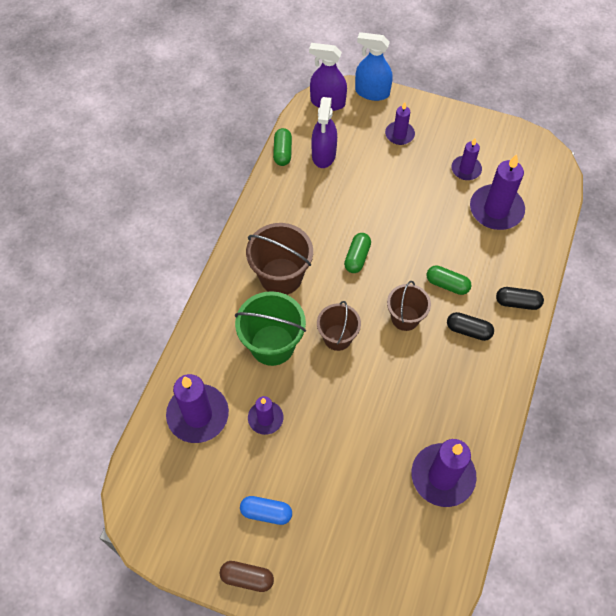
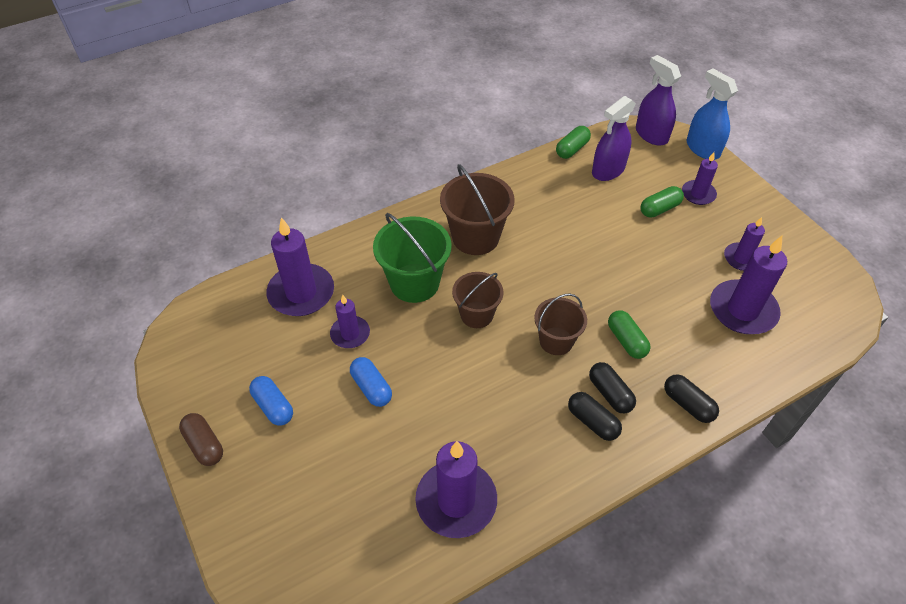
camera: 40 degrees right, 10 degrees down
green capsule [344,233,371,273] -> green capsule moved to [640,186,684,218]
none -> blue capsule [350,357,392,407]
none -> black capsule [568,392,622,441]

